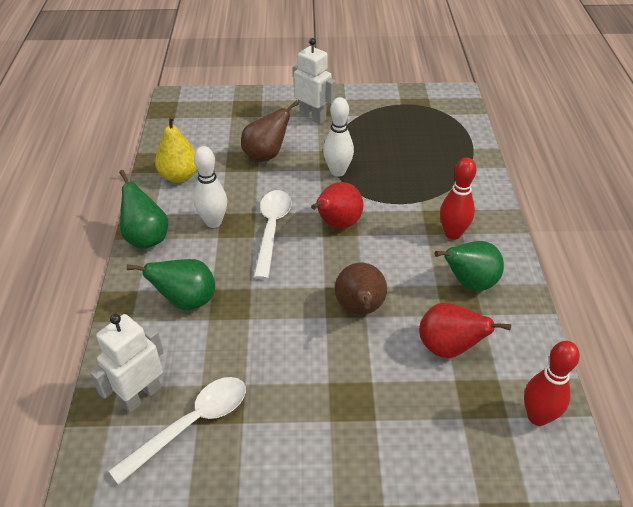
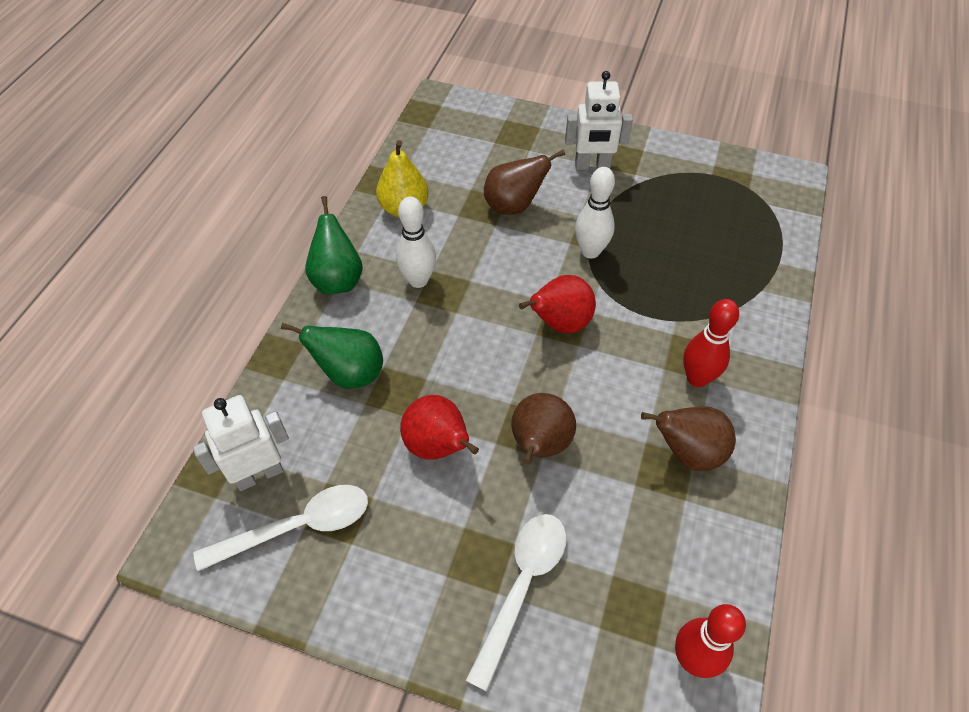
camera: 20 degrees right, 10 degrees up
white spoon [254,190,291,280] -> white spoon moved to [466,514,566,691]
white robot [293,38,336,124] -> white robot turned 120 degrees clockwise [565,71,633,170]
red pear [419,303,511,358] -> red pear moved to [400,395,479,460]
green pear [435,241,504,291] -> brown pear [641,406,736,471]

